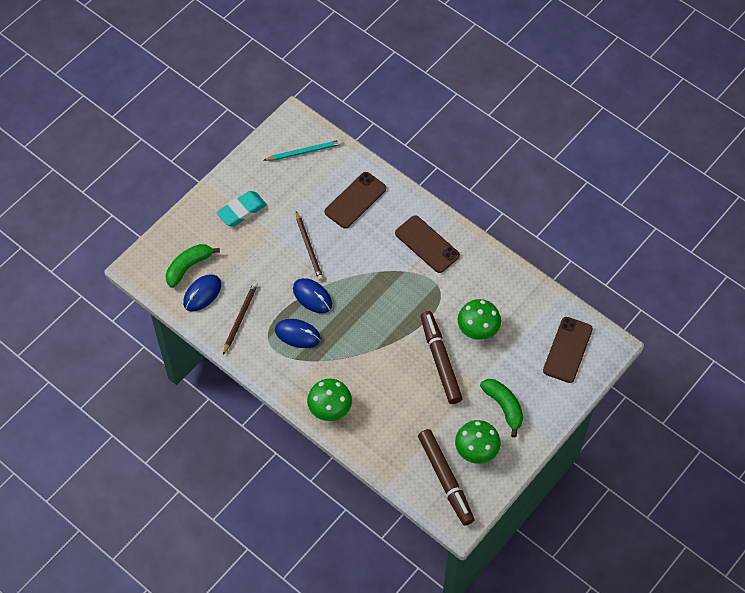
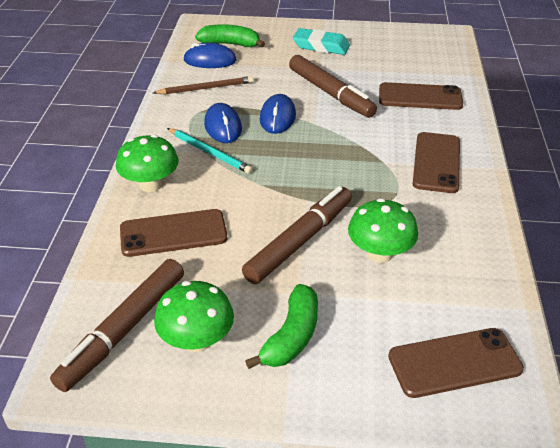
camera: 55 degrees right, 20 degrees down
turquoise pencil [263,140,342,161] -> turquoise pencil moved to [167,128,253,174]
brown pencil [296,211,323,281] -> brown marker [289,55,377,118]
none -> brown phone [120,209,227,257]

